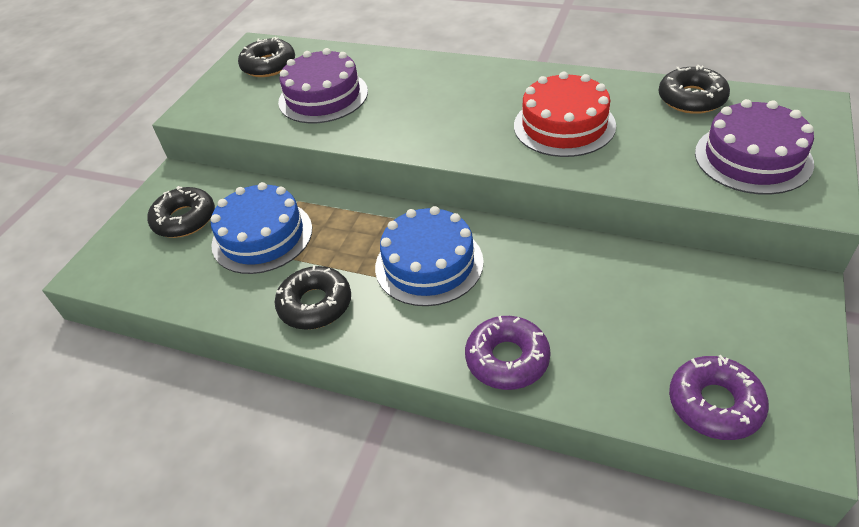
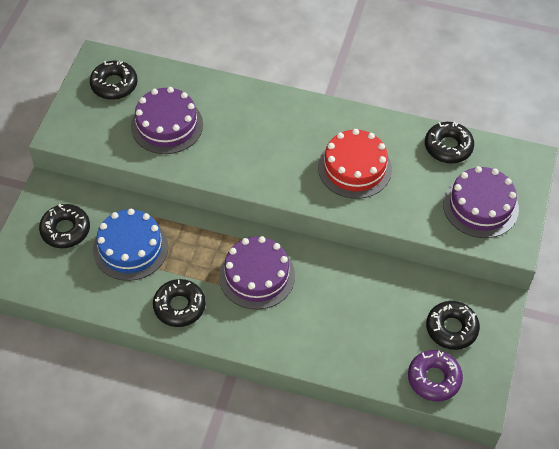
camera: 10 degrees left, 10 degrees up
blue cake [375,206,484,306] -> purple cake [219,236,295,310]
purple donut [465,316,551,390] -> none
none -> black donut [426,301,480,350]

